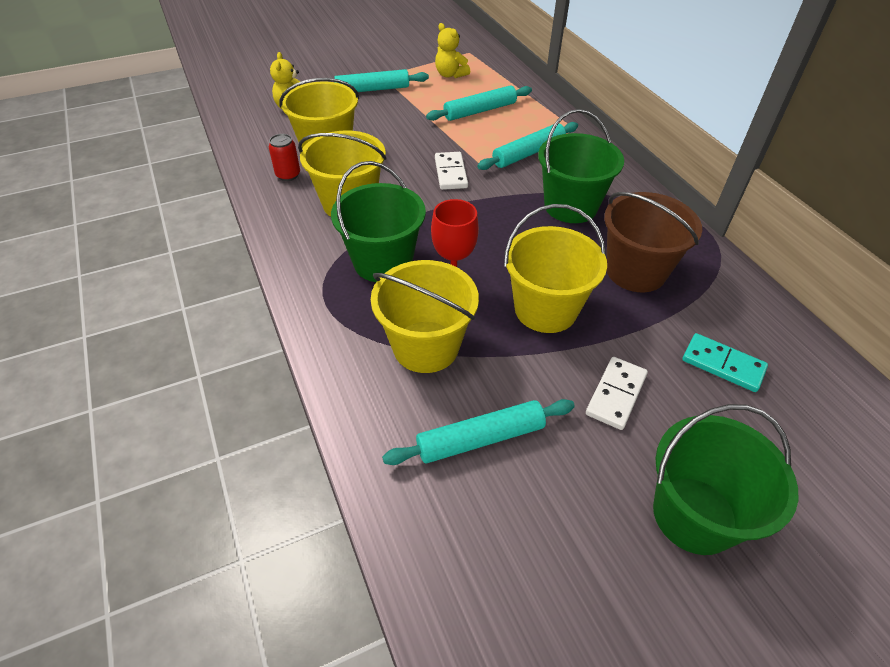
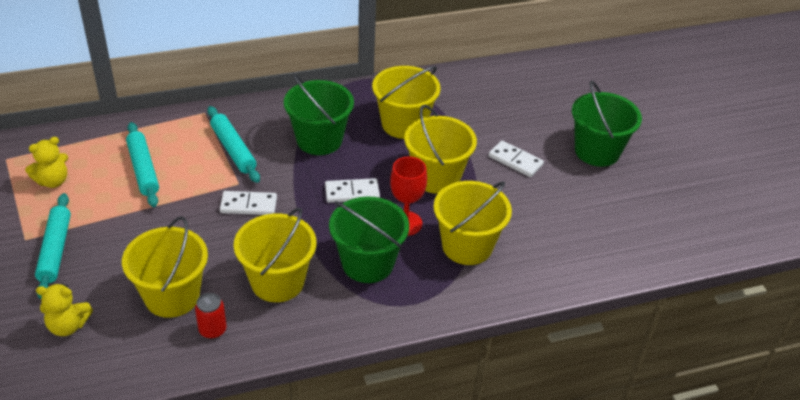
camera: 85 degrees left, 5 degrees down
turquoise rolling pin [382,399,575,465] -> none
brown bucket [604,192,702,292] -> yellow bucket [372,66,441,139]
turquoise domino [682,333,768,392] -> none
none -> white domino [325,178,380,203]

